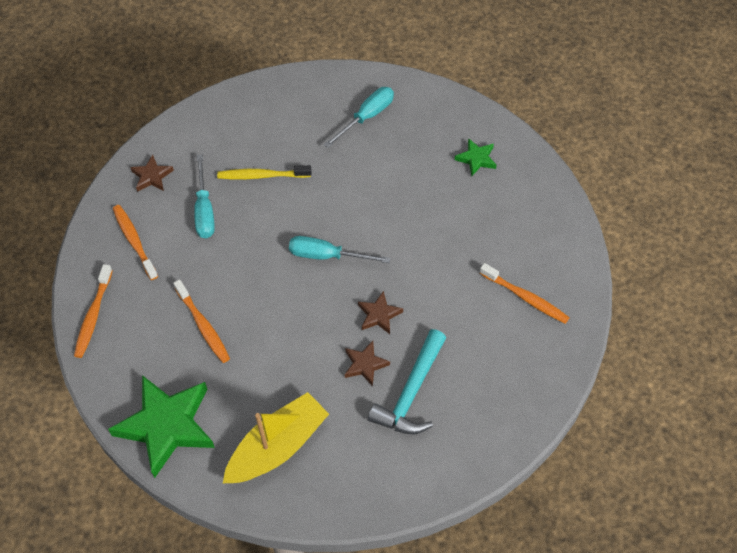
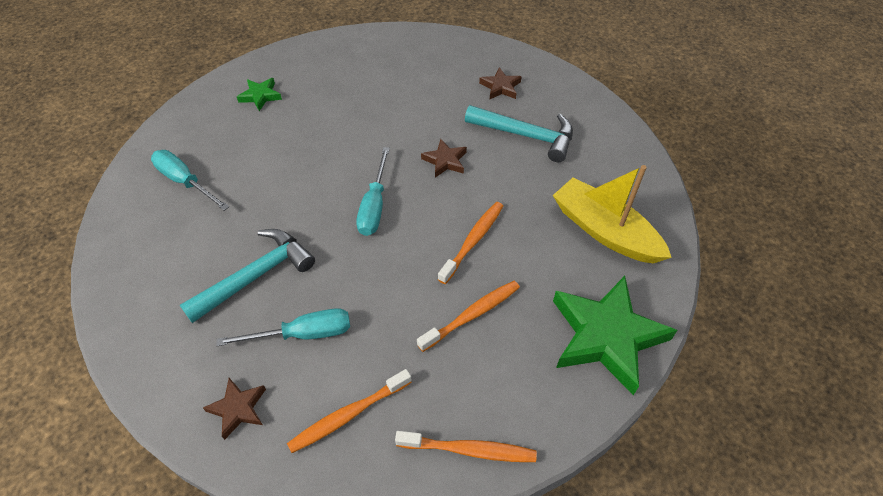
camera: 95 degrees left, 5 degrees down
yellow toothbrush [217,165,311,179] -> turquoise hammer [180,229,315,323]
brown star [345,341,390,386] -> brown star moved to [479,67,522,100]
orange toothbrush [480,263,570,324] -> orange toothbrush moved to [438,202,503,284]

